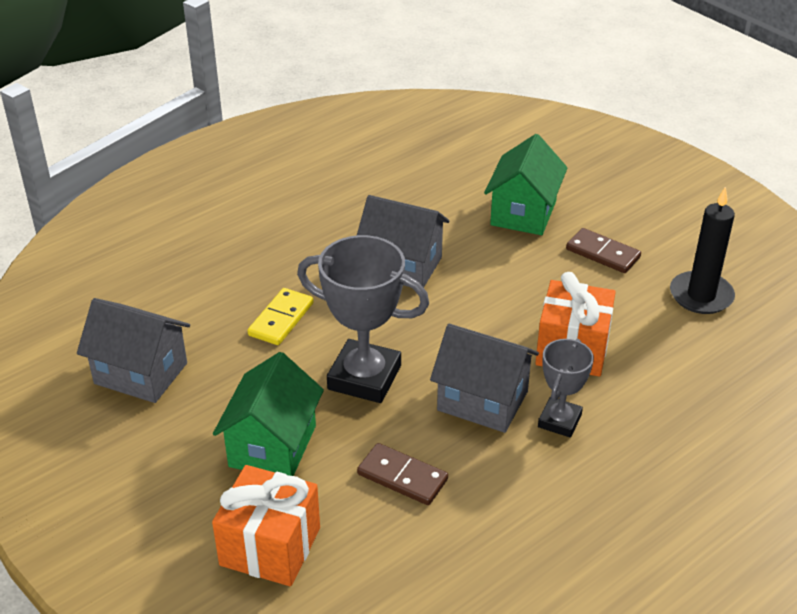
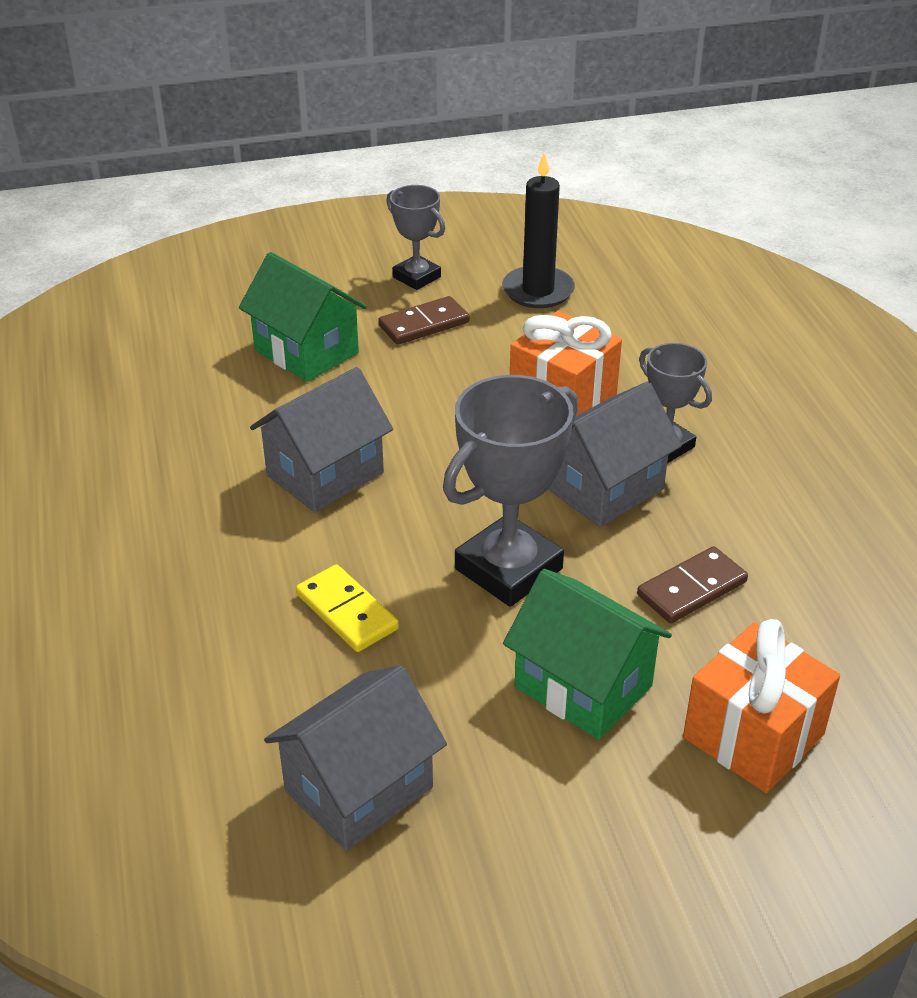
camera: 65 degrees left, 0 degrees up
none -> grey trophy [386,185,445,290]

